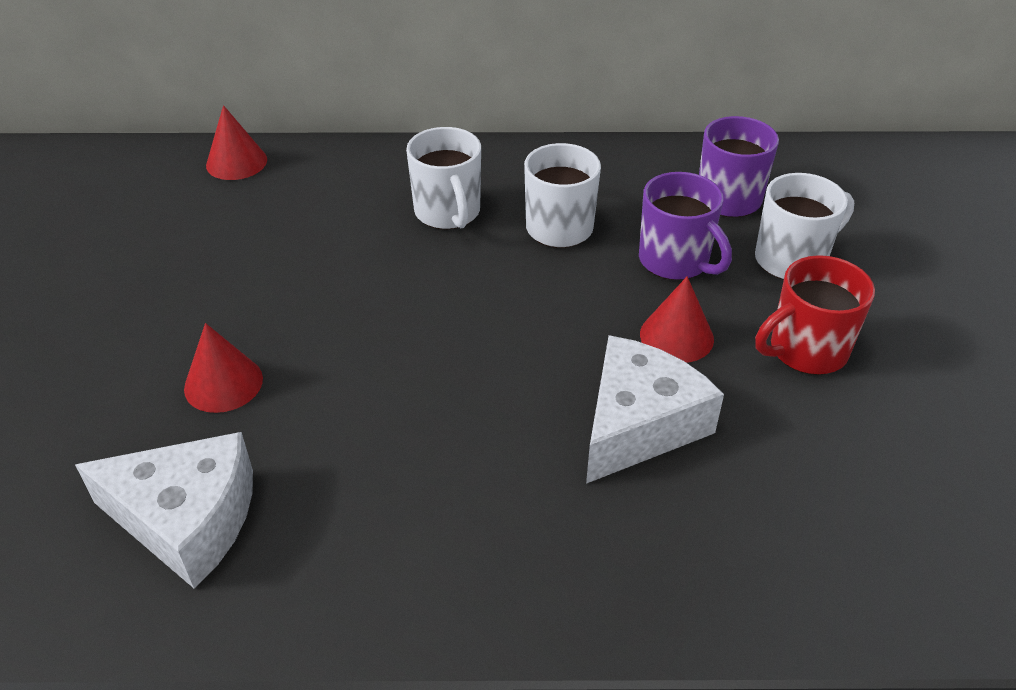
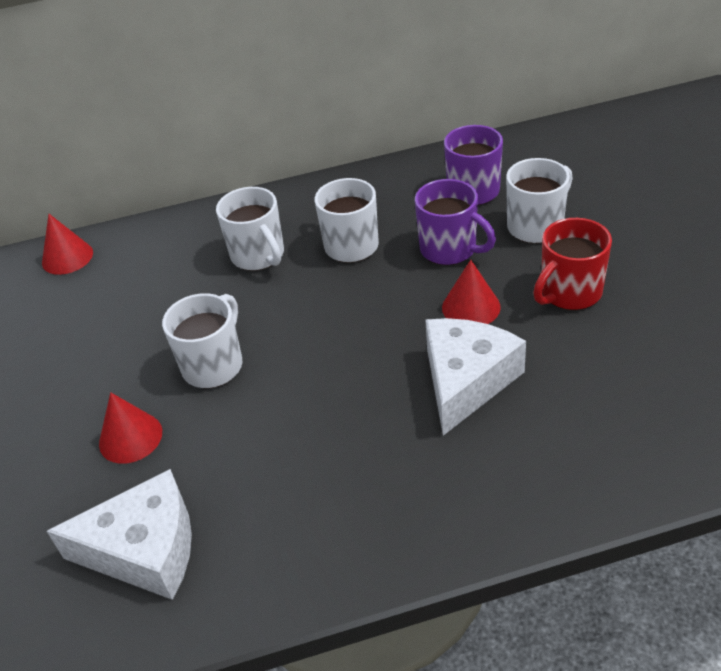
camera: 10 degrees left, 0 degrees up
none -> white mug [162,293,242,388]

